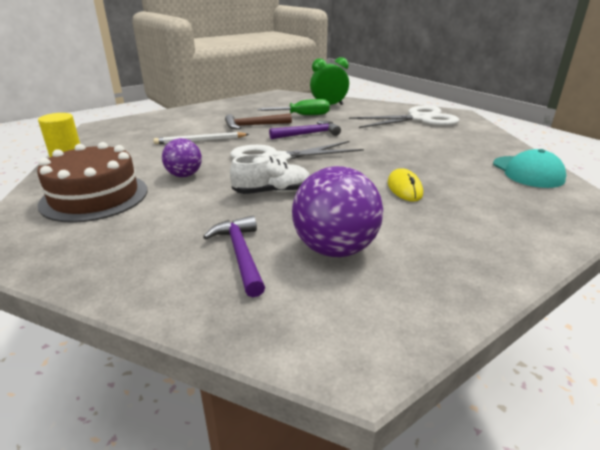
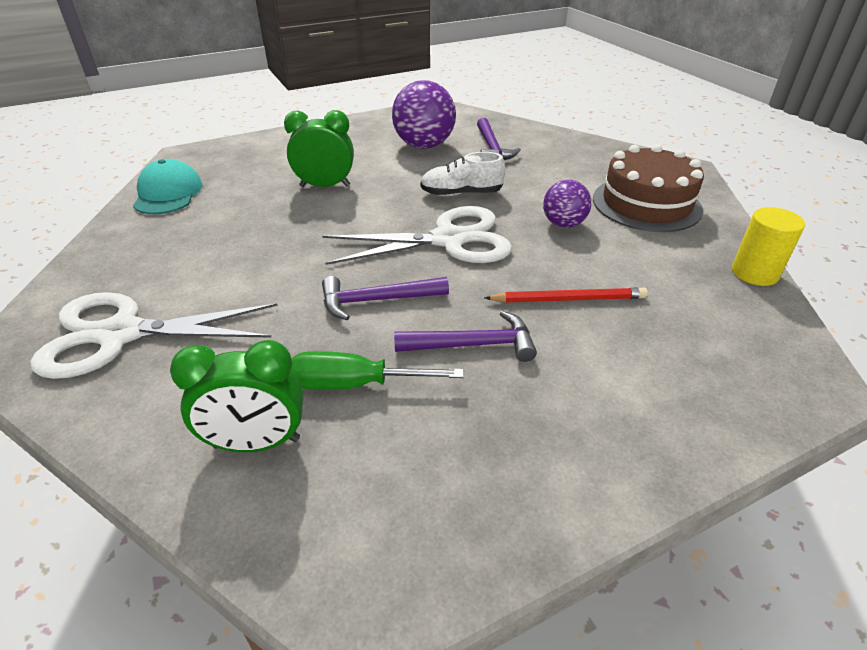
camera: 170 degrees left, 10 degrees up
white pencil [153,132,249,144] -> red pencil [484,287,648,303]
brown hammer [225,114,292,129] -> purple hammer [394,311,537,362]
yellow mouse [388,168,423,202] -> green clock [284,110,354,187]

